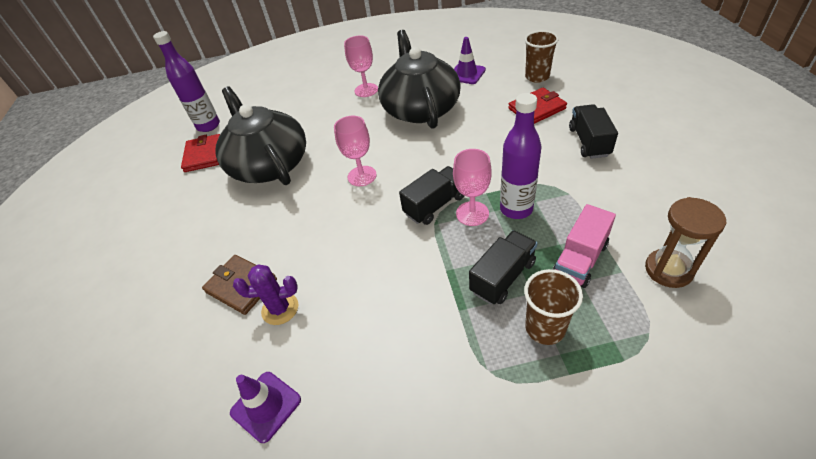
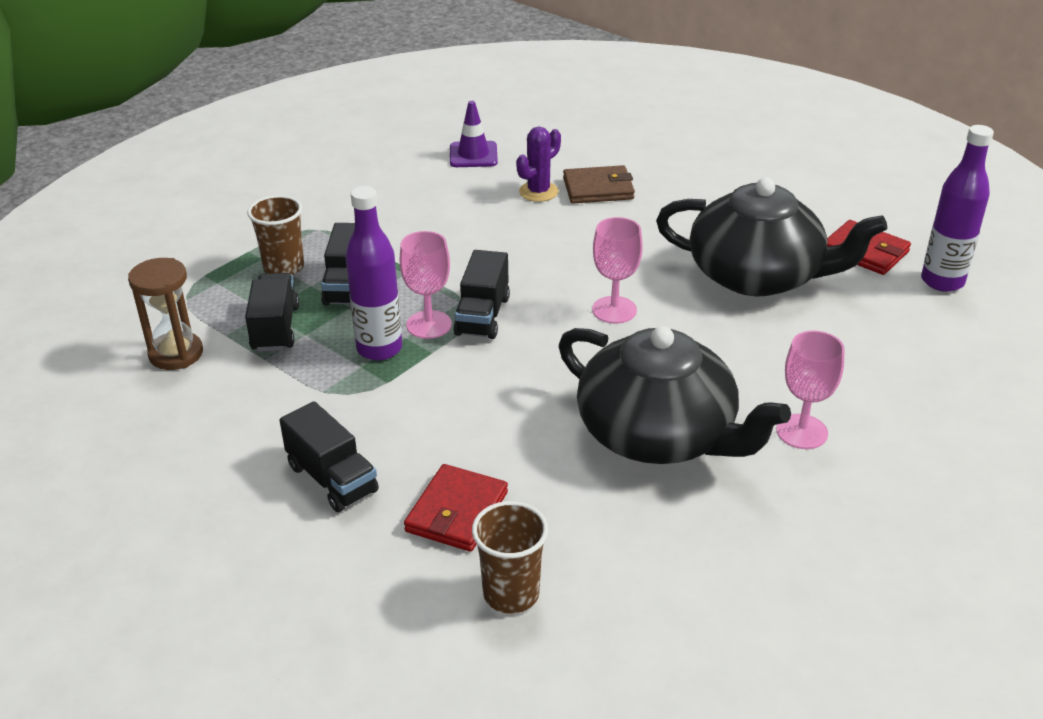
camera: 135 degrees right, 10 degrees down
purple traffic cone [454,37,486,84] -> none
pink truck [553,204,616,288] -> black truck [245,273,299,352]

